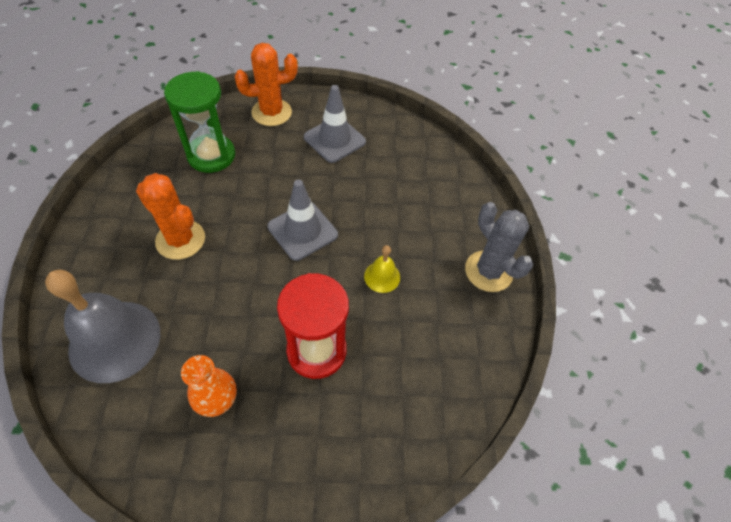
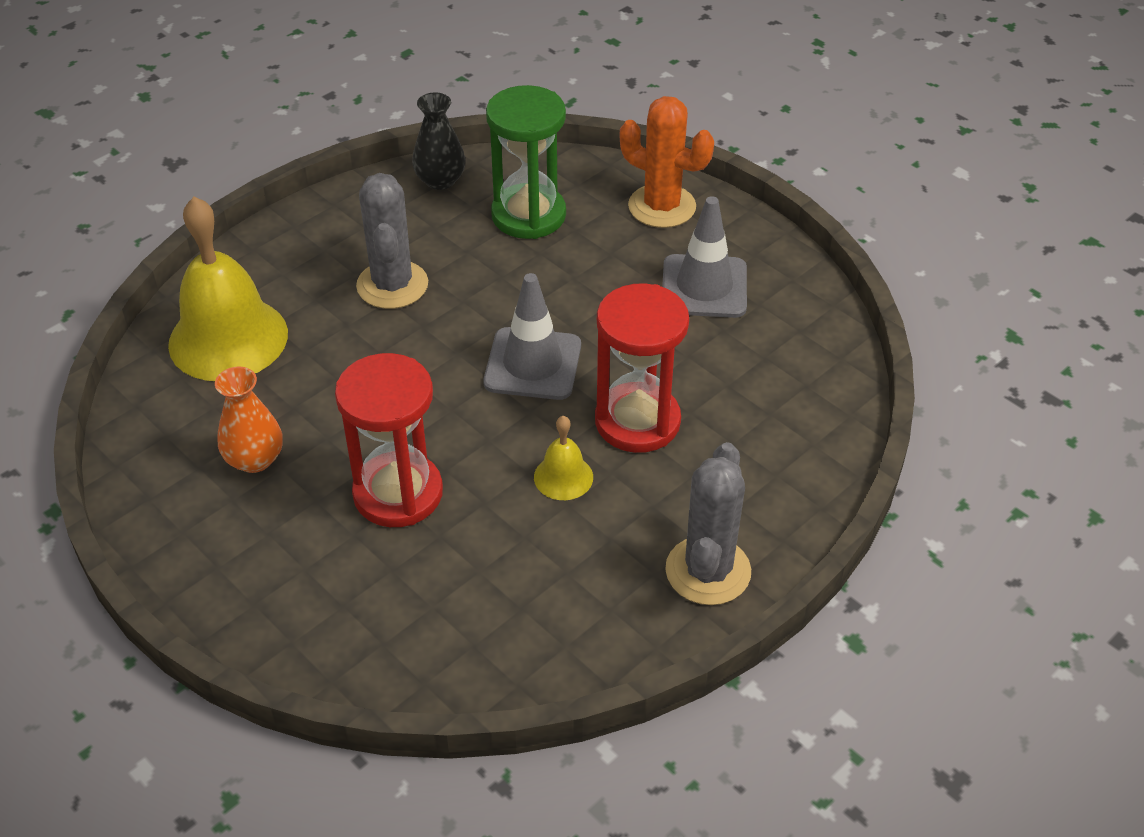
camera: 50 degrees right, 10 degrees down
grey bell [45,270,160,383] -> yellow bell [168,197,288,381]
orange cactus [136,173,205,260] -> grey cactus [356,173,428,309]
none -> black vase [412,92,466,190]
none -> red hourglass [595,283,689,453]

